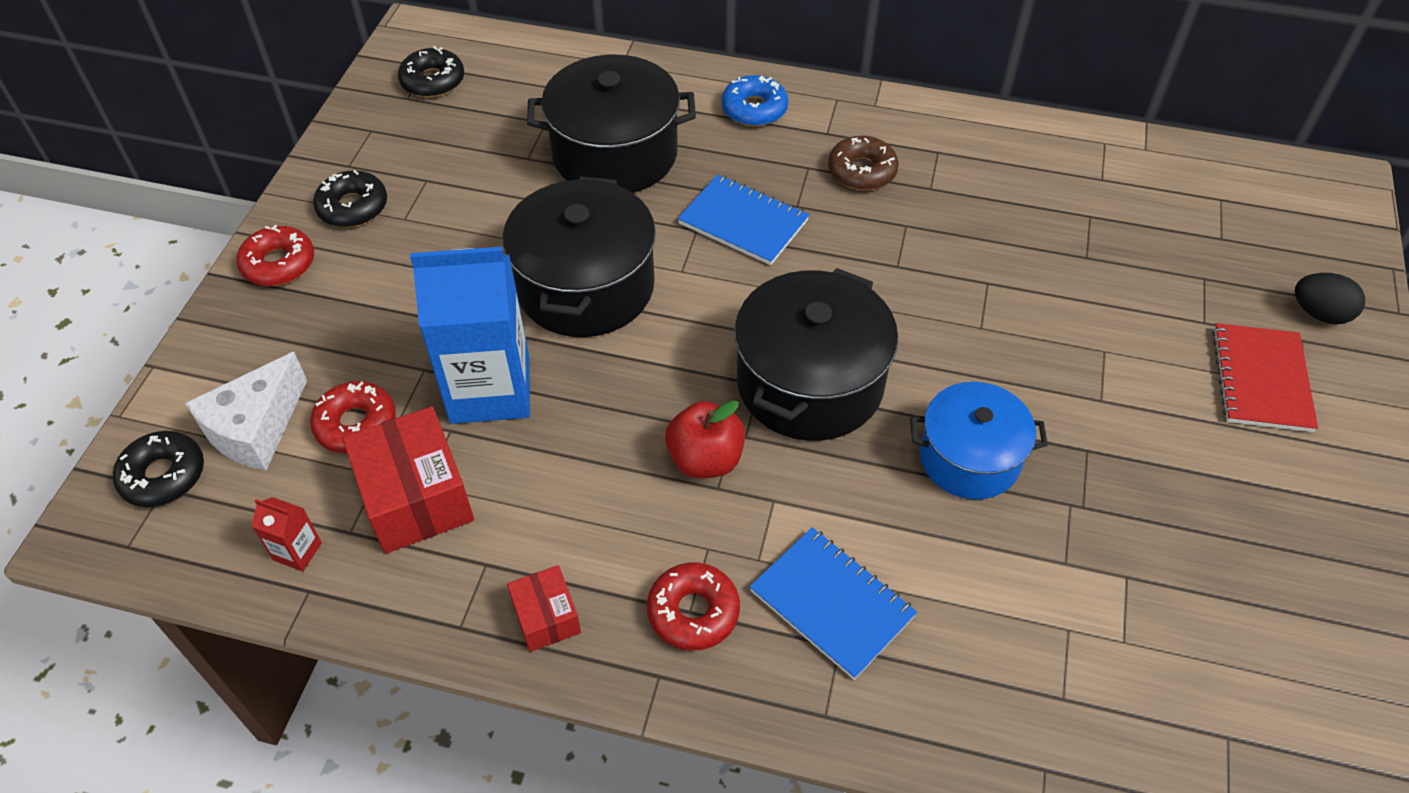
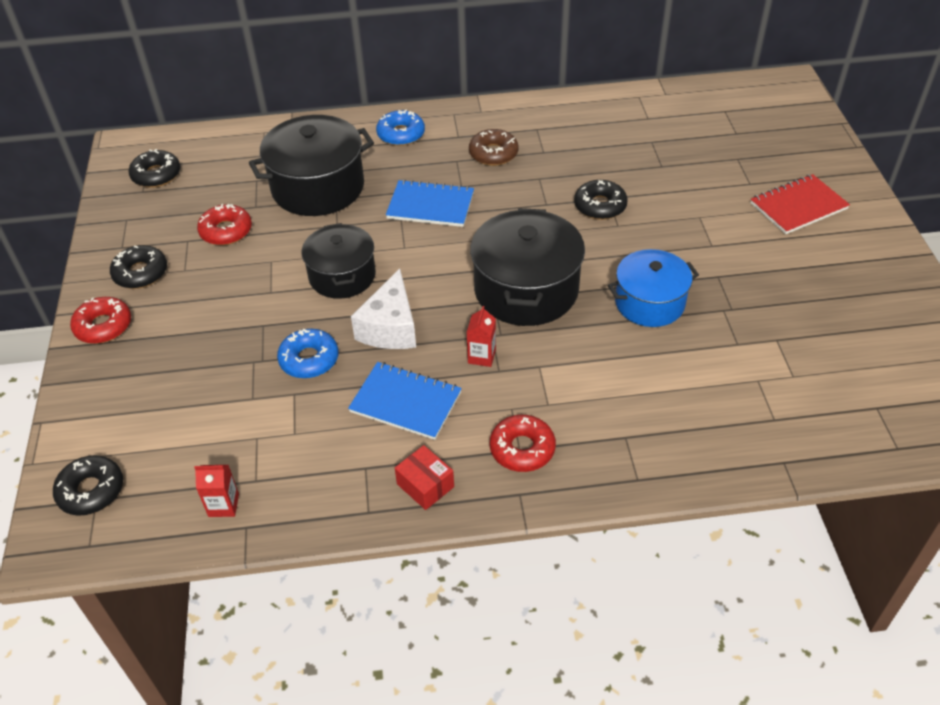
camera: 20 degrees left, 5 degrees down
white cheese [185,352,307,471] -> white cheese moved to [351,268,416,349]
red donut [310,381,396,454] -> red donut moved to [197,204,252,245]
red box [343,406,474,554] -> none
blue carton [410,247,530,424] -> blue donut [277,329,338,379]
black pot [502,176,656,337] -> black pot [302,223,376,299], size x0.66
red apple [665,400,745,478] -> red carton [466,306,496,367]
blue notebook [749,527,917,680] -> blue notebook moved to [348,362,462,440]
red notebook [1212,323,1318,432] -> red notebook turned 75 degrees clockwise [751,174,850,234]
black egg [1295,273,1365,324] -> none
none -> black donut [574,180,628,220]

